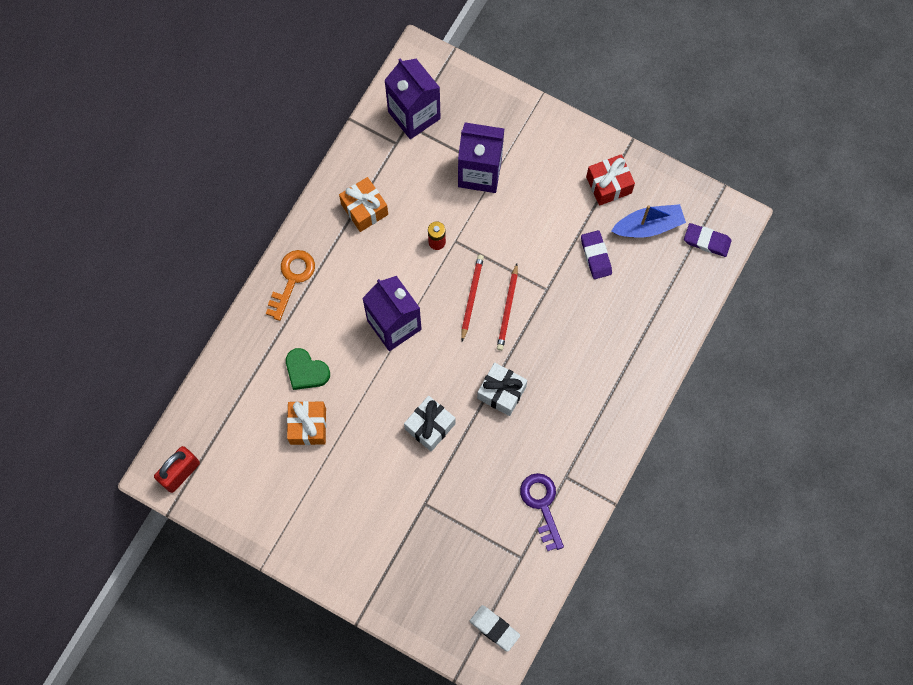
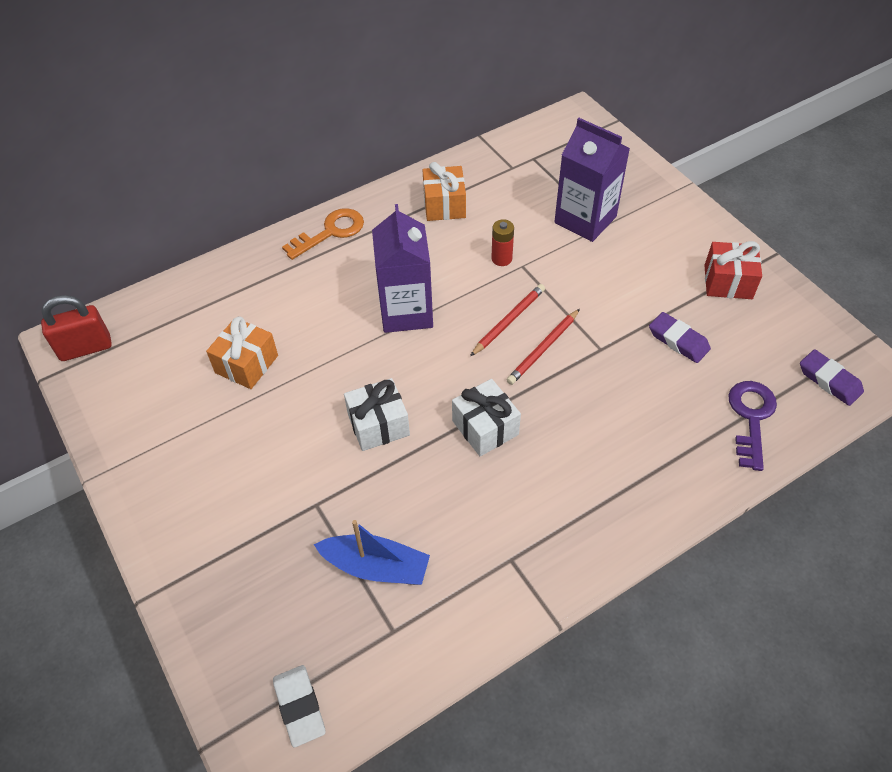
camera: 30 degrees right, 20 degrees down
green heart [286,348,330,390] -> none
purple carton [384,58,441,139] -> none
purple key [520,473,564,551] -> purple key moved to [729,381,777,471]
purple eraser [581,230,612,279] -> purple eraser turned 60 degrees counterclockwise [649,312,711,363]
blue boat [611,204,686,238] -> blue boat moved to [314,520,430,585]

